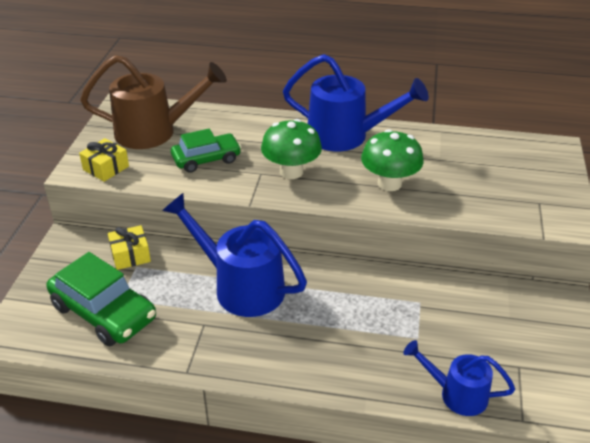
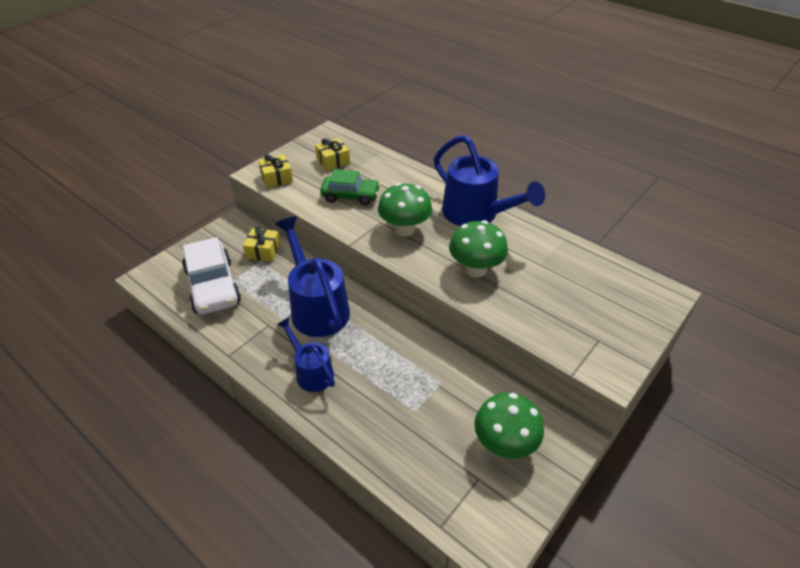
camera: 30 degrees right, 5 degrees up
green car [46,252,156,346] -> white car [182,237,241,314]
brown watering can [80,55,227,149] -> yellow gift [315,138,350,171]
blue watering can [403,340,515,416] -> blue watering can moved to [276,317,335,392]
none -> green mushroom [474,393,544,458]

